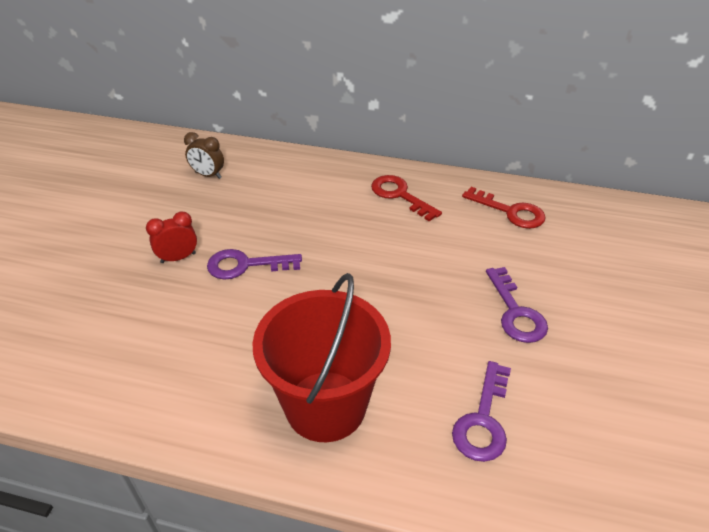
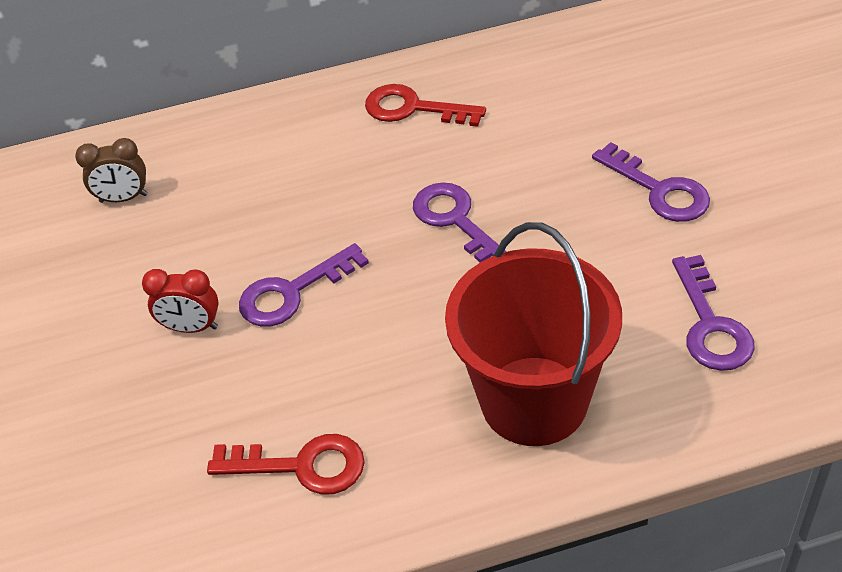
camera: 25 degrees left, 5 degrees up
red clock [146,212,197,263] -> red clock turned 120 degrees counterclockwise [142,269,219,333]
red key [462,187,546,229] -> red key moved to [207,434,365,495]
none -> purple key [413,182,507,262]

